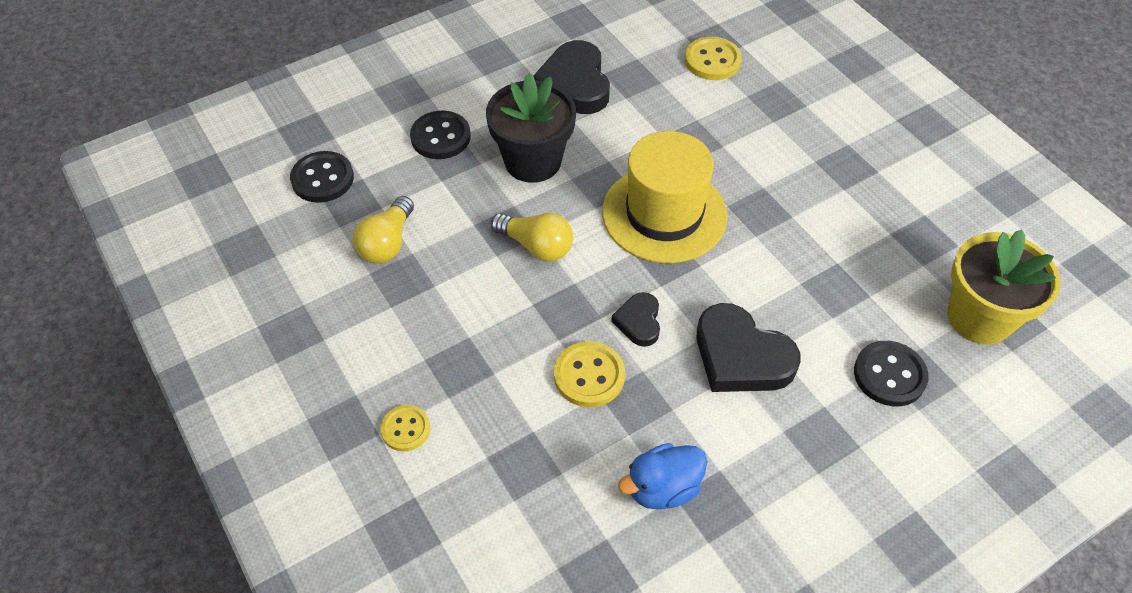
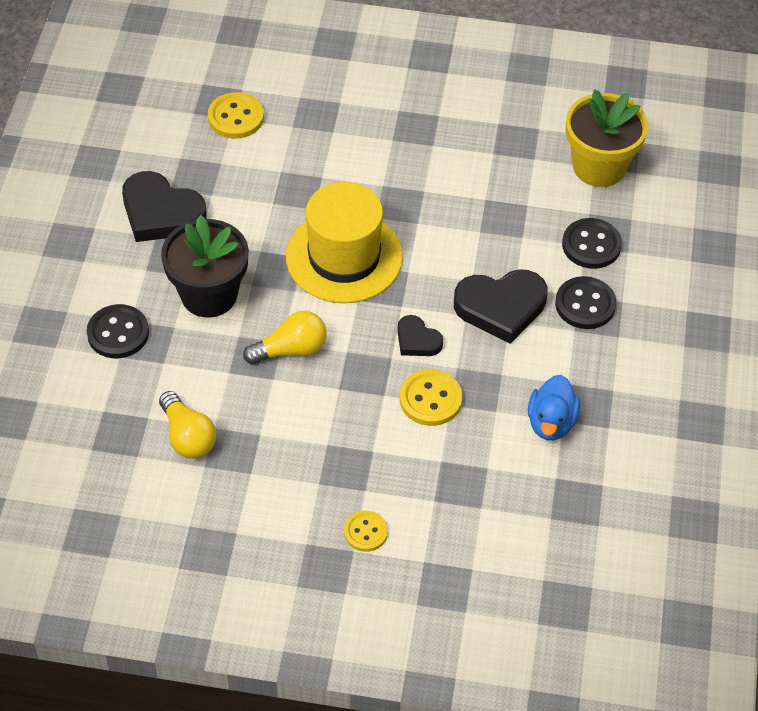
camera: 50 degrees left, 0 degrees up
black button [290,151,354,203] -> black button moved to [555,276,616,329]

